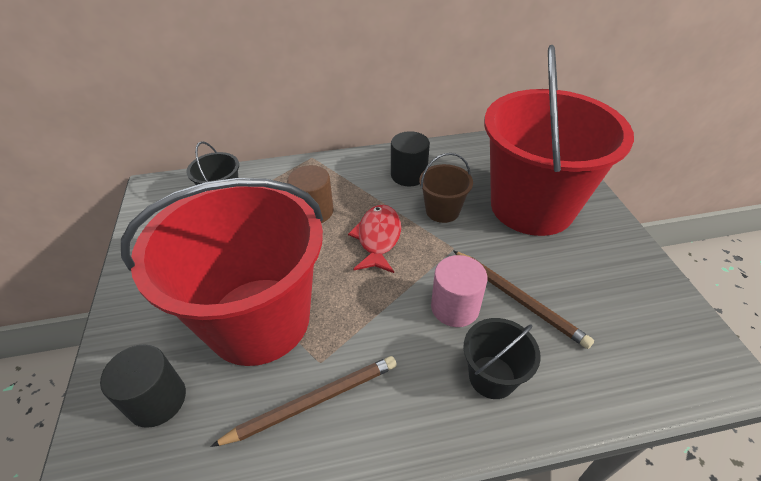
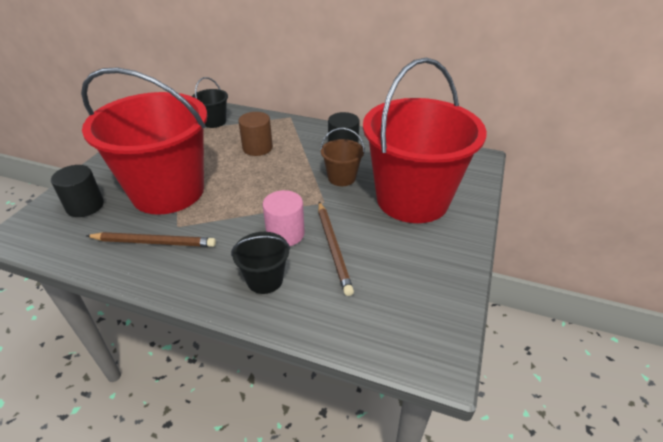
camera: 30 degrees right, 5 degrees down
red fish [348,205,401,273] -> none

